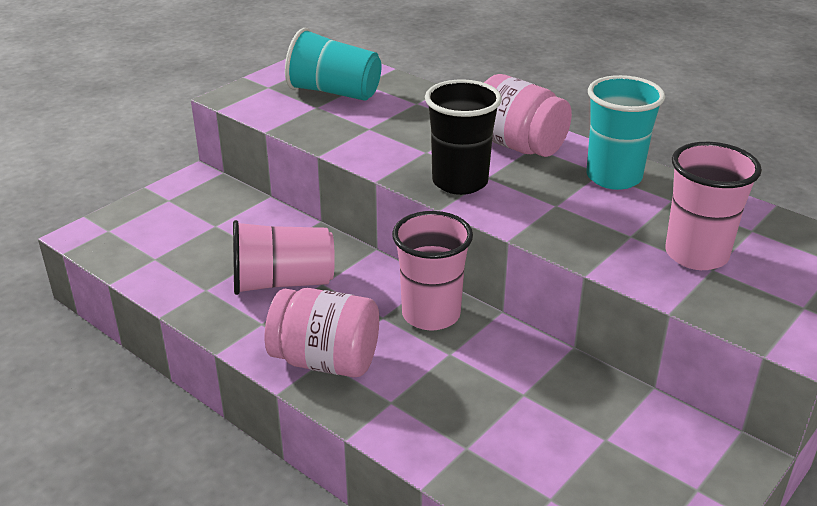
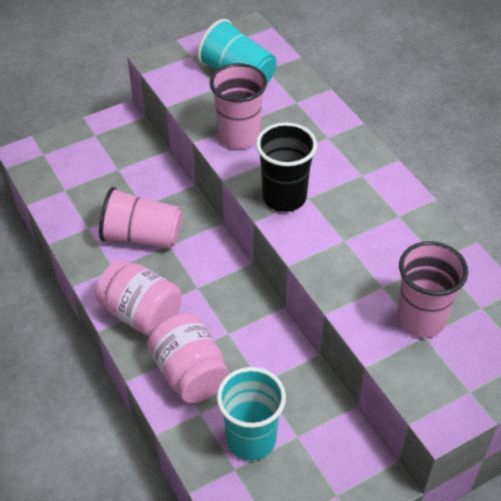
camera: 20 degrees right, 15 degrees up
pink cup [392,211,473,331] -> pink cup moved to [210,63,267,149]
pink jar [484,74,572,157] -> pink jar moved to [148,313,229,403]
turquoise cup [587,75,665,190] -> turquoise cup moved to [217,367,286,461]

